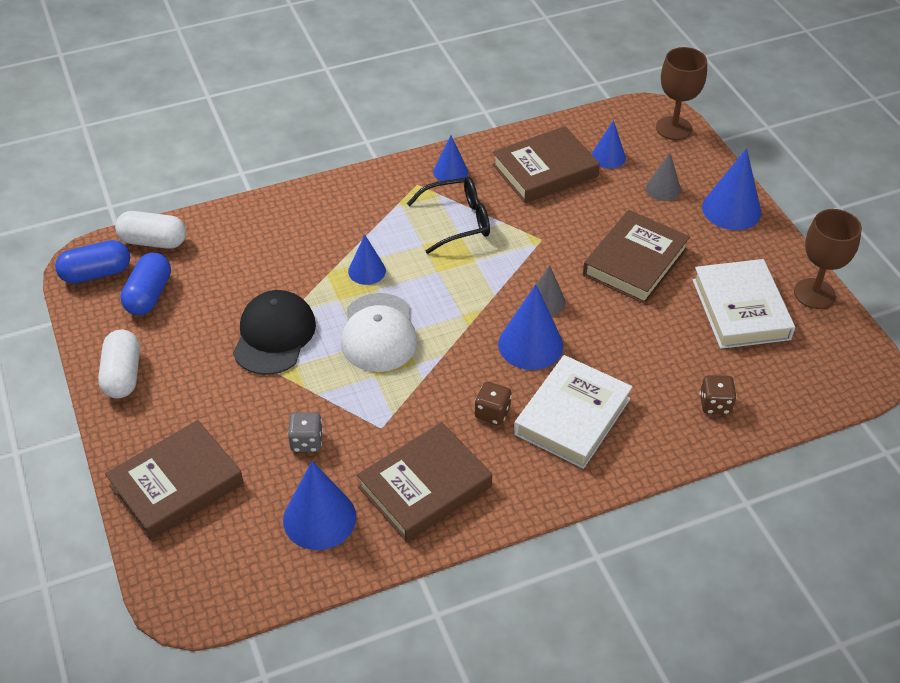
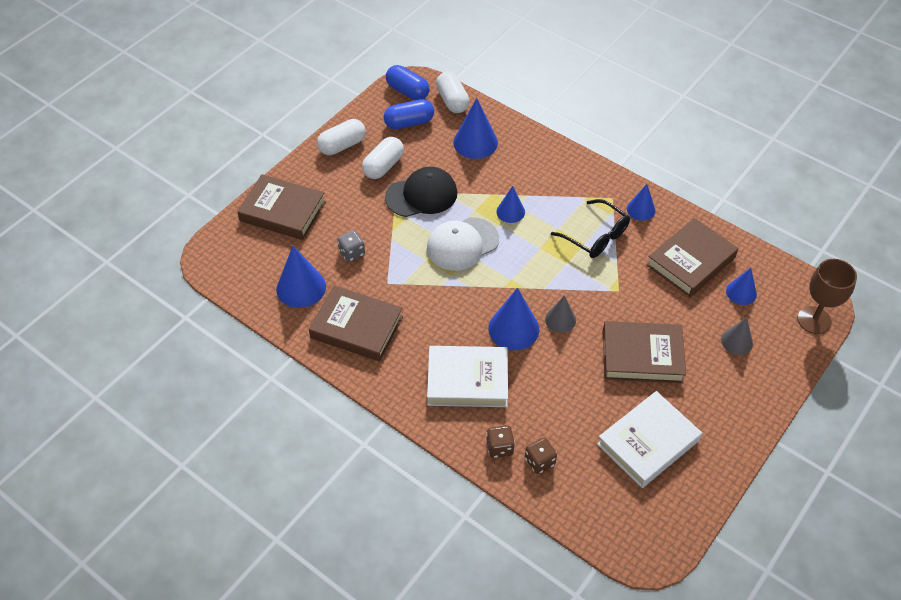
camera: 60 degrees right, 5 degrees up
brown dice [474,382,512,425] -> brown dice moved to [487,425,515,458]
brown book [492,126,600,203] -> brown book turned 75 degrees counterclockwise [647,218,738,297]
blue cone [702,148,761,230] -> blue cone moved to [453,98,498,159]
brown goblet [794,209,862,309] -> none
none -> white capsule [362,137,404,179]

